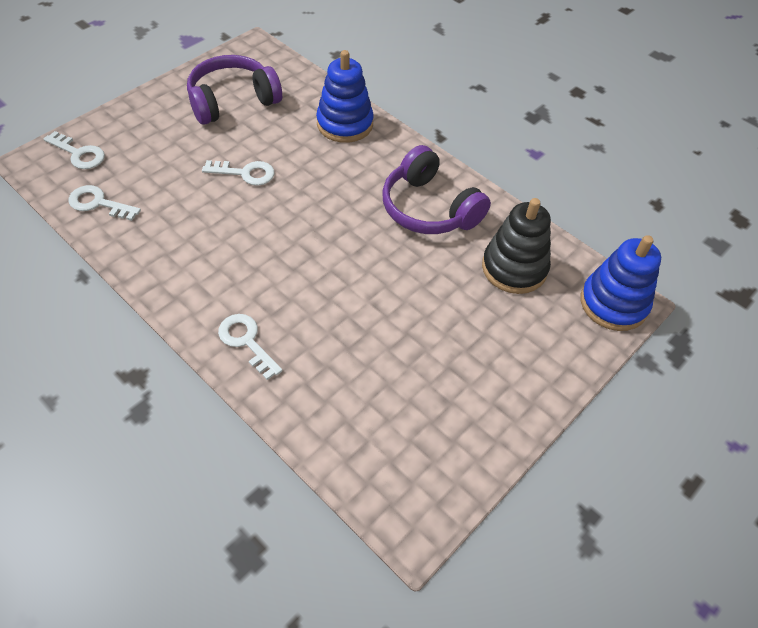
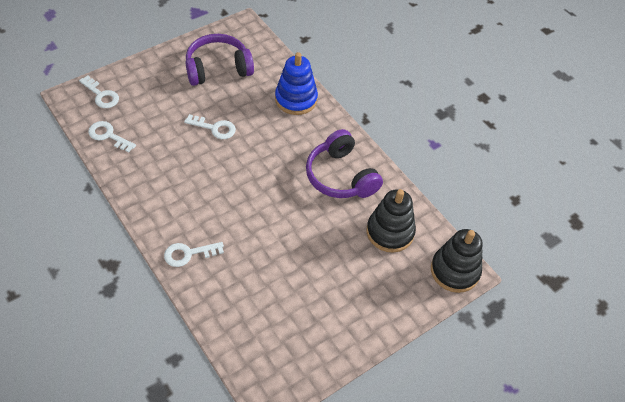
camera: 10 degrees right, 0 degrees up
white key [218,314,283,380] -> white key turned 75 degrees counterclockwise [164,242,224,267]
blue stacking toy [580,235,661,331] -> black stacking toy [431,229,483,293]

